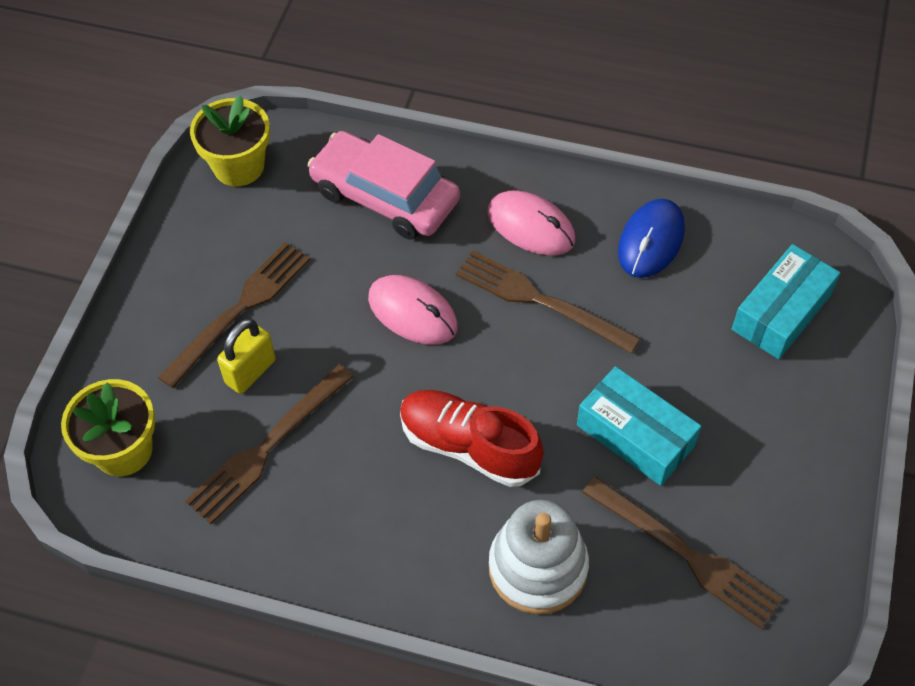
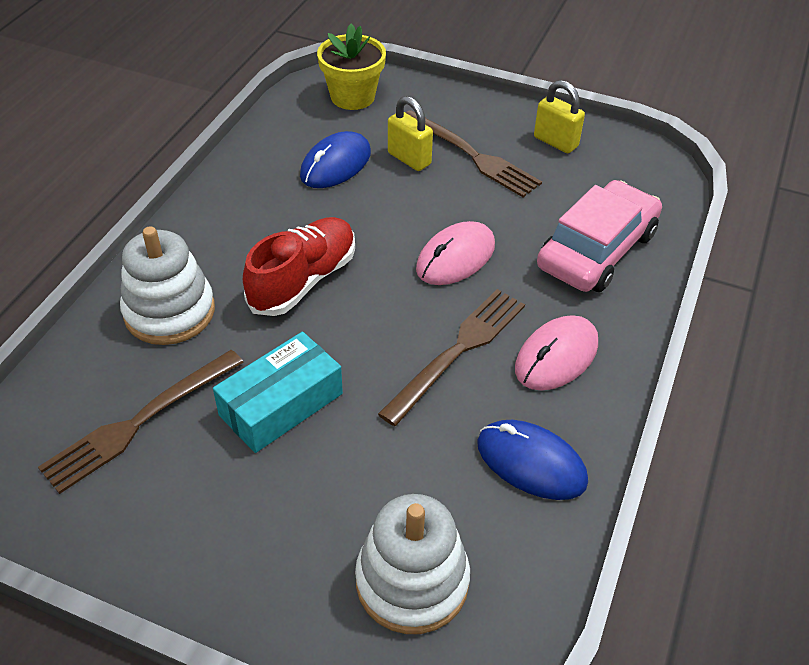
camera: 95 degrees right, 10 degrees down
brown fork [185,365,354,524] -> blue mouse [300,131,371,188]
yellow flower pot [190,95,270,186] -> none
turquoise box [732,244,840,359] -> white stacking toy [355,494,470,634]
none -> yellow padlock [534,80,585,153]

